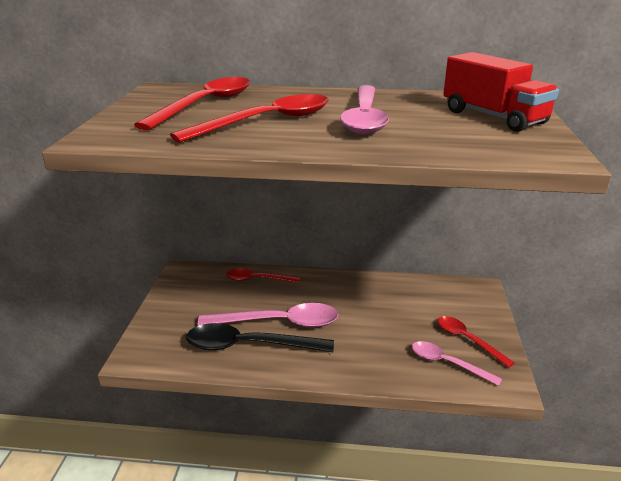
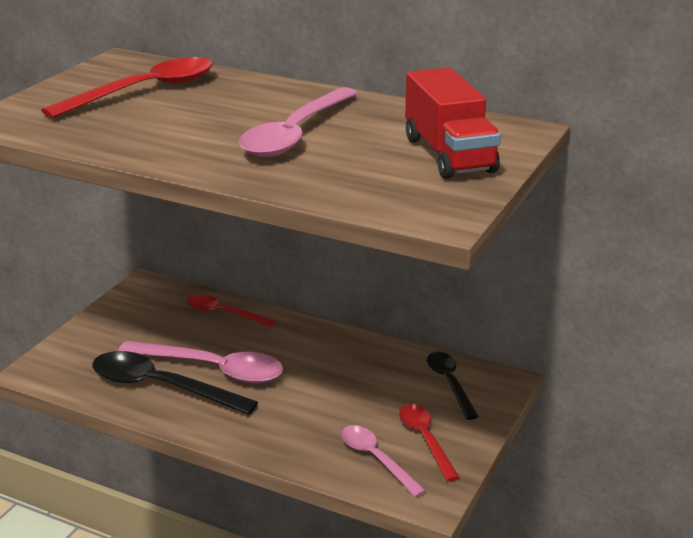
camera: 20 degrees right, 0 degrees up
red spoon [170,94,329,143] -> none
none -> black spoon [427,352,479,420]

